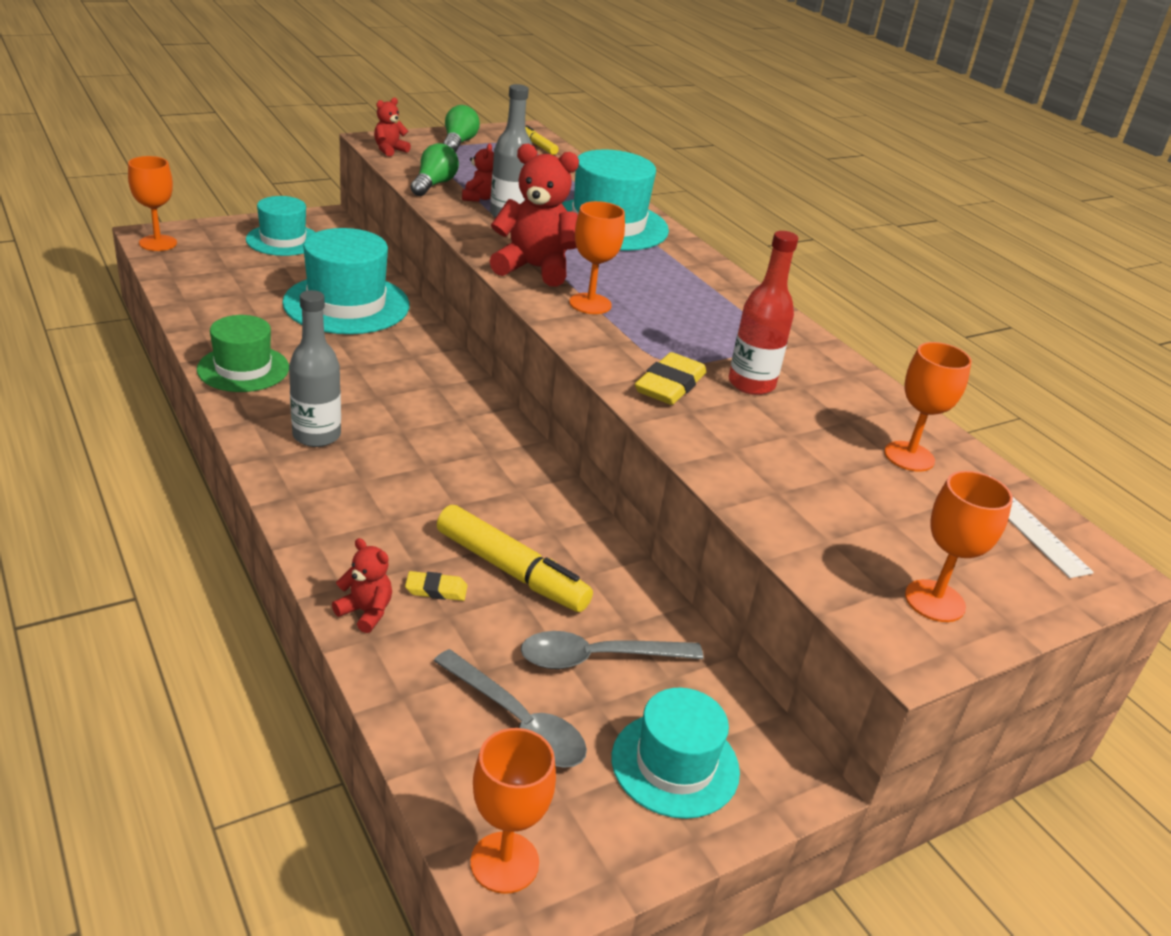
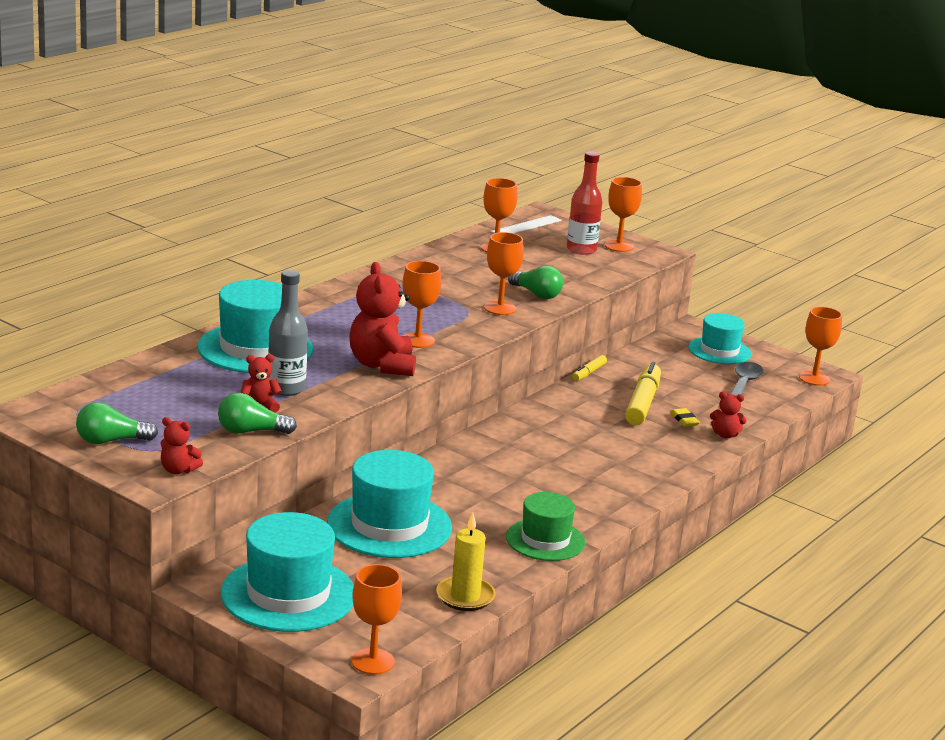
camera: 110 degrees left, 10 degrees down
turquoise hat [246,196,315,256] -> turquoise hat [221,512,354,632], size x1.57
grey bottle [289,290,341,447] -> none
red teddy bear [332,538,392,633] -> red teddy bear turned 90 degrees counterclockwise [710,392,747,438]
grey spoon [521,631,703,669] -> none
yellow marker [525,125,559,155] -> yellow marker moved to [572,355,607,381]
yellow eraser [635,352,707,405] -> orange goblet [484,232,524,315]
red bottle [728,231,798,395] -> red bottle moved to [567,151,602,255]
none -> yellow candle [436,513,496,611]
none -> green light bulb [508,265,563,299]

